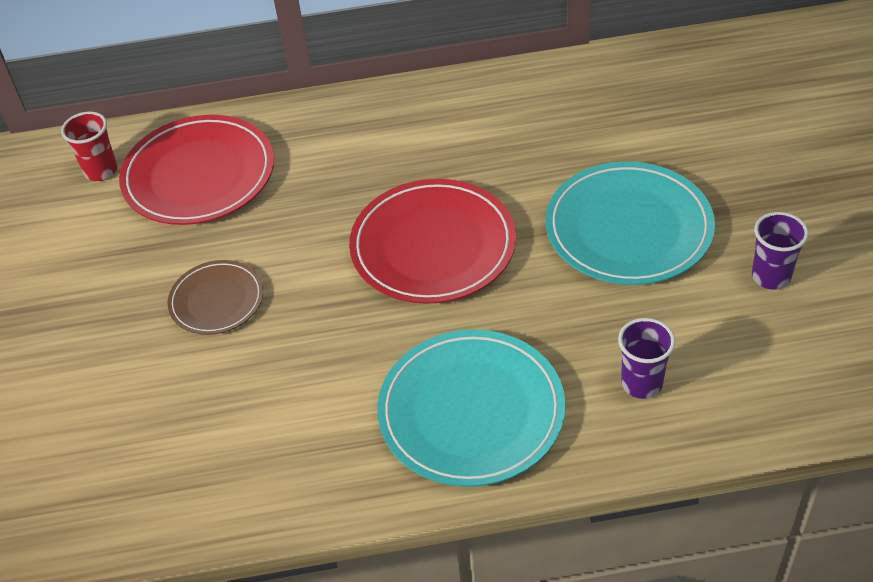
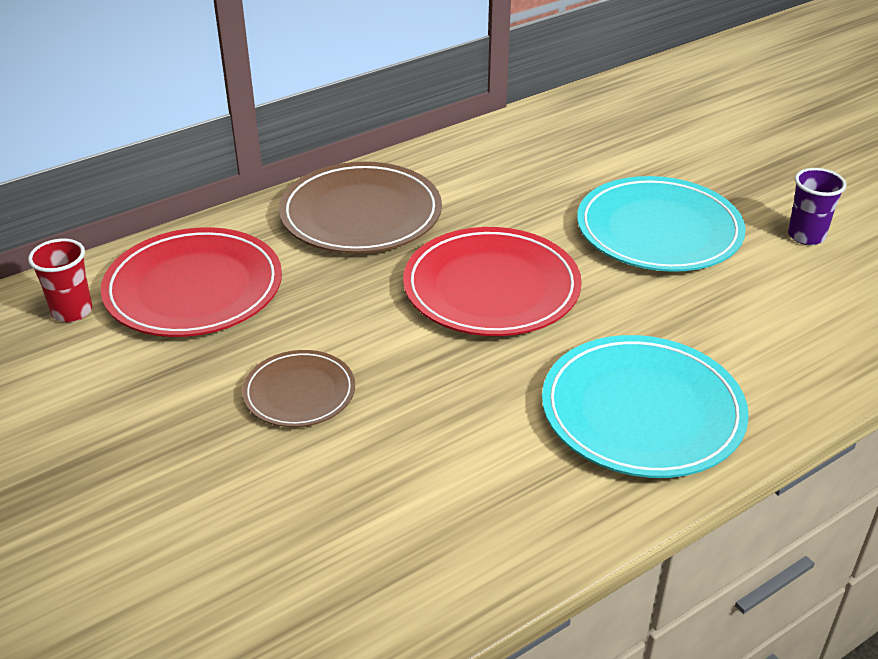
camera: 30 degrees left, 10 degrees down
purple cup [618,318,675,399] -> none
none -> brown plate [279,162,442,253]

